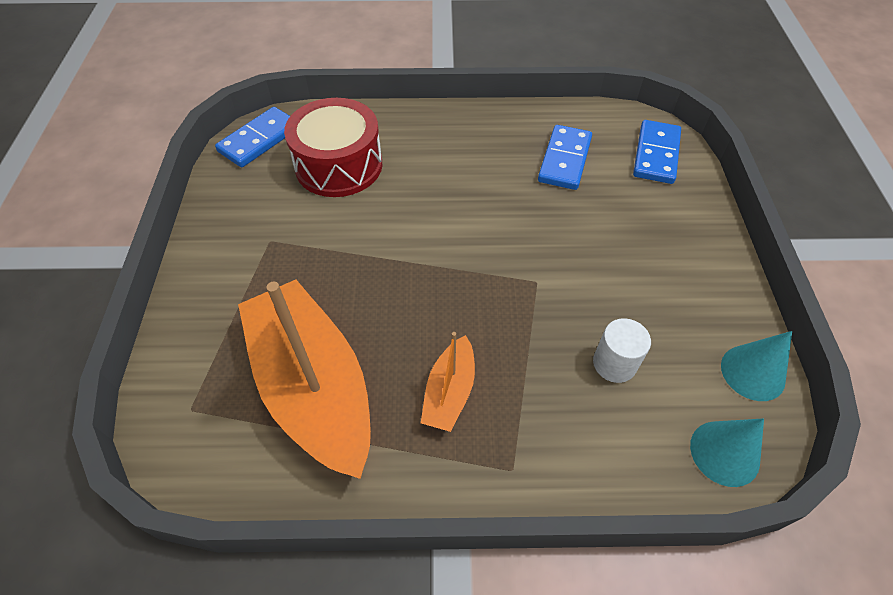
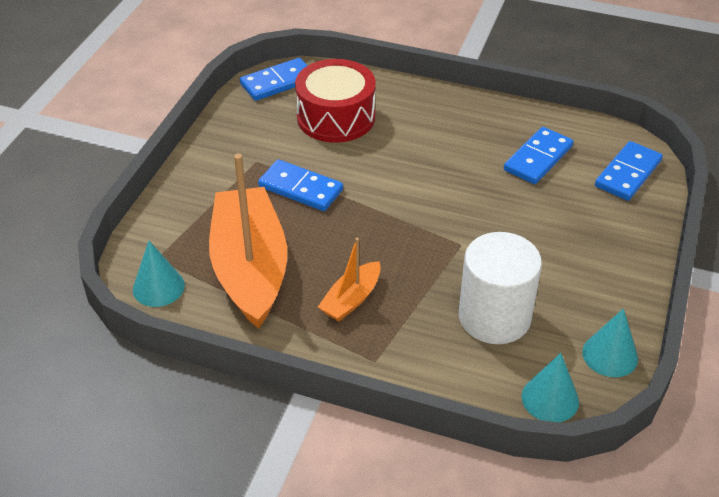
camera: 20 degrees right, 10 degrees down
white cylinder [593,318,651,383] -> white cylinder [459,232,542,344], size x1.93
none -> turquoise cone [133,241,185,307]
none -> blue domino [258,160,343,211]

